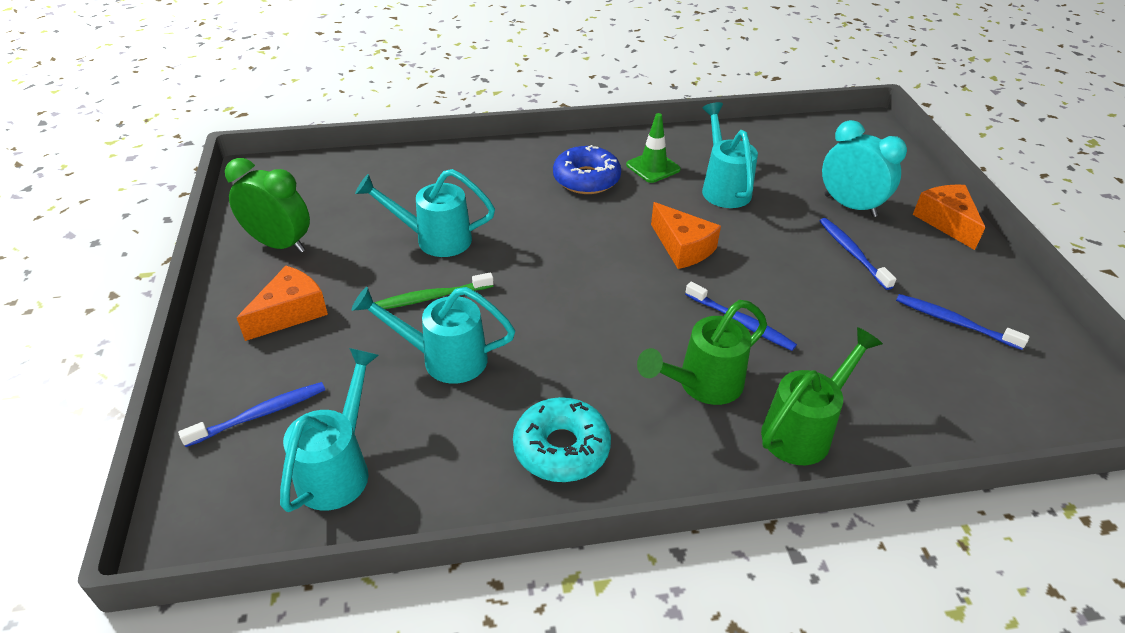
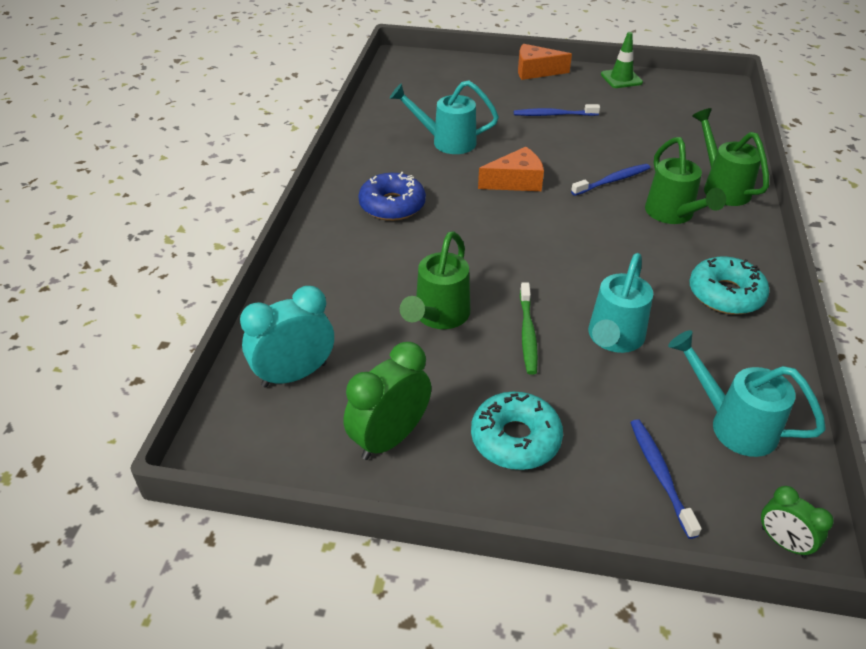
camera: 70 degrees left, 0 degrees up
orange cheese [237,266,328,341] -> turquoise donut [471,392,563,470]
turquoise watering can [355,169,495,257] -> green watering can [400,231,470,329]
green traffic cone [626,113,681,183] -> green traffic cone moved to [601,32,643,88]
turquoise clock [822,120,907,217] -> turquoise clock moved to [240,286,334,388]
blue toothbrush [896,294,1030,350] -> none
none -> green clock [761,486,834,558]

